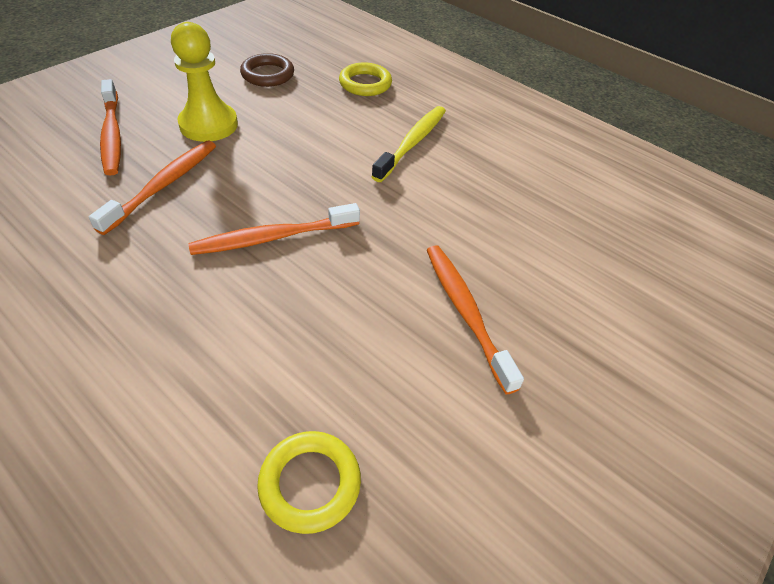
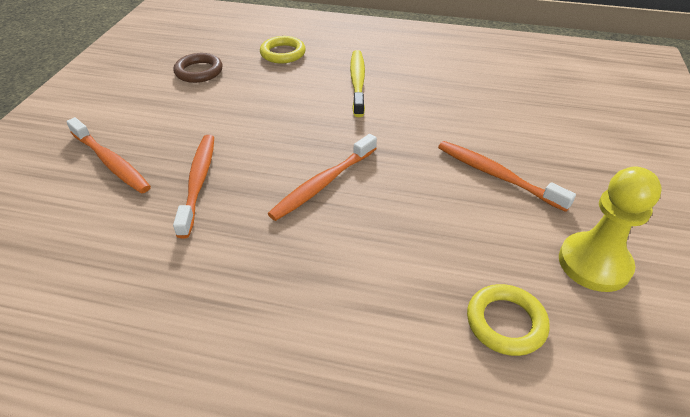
camera: 25 degrees left, 5 degrees down
yellow pawn [171,22,238,142] -> yellow pawn moved to [559,167,662,292]

